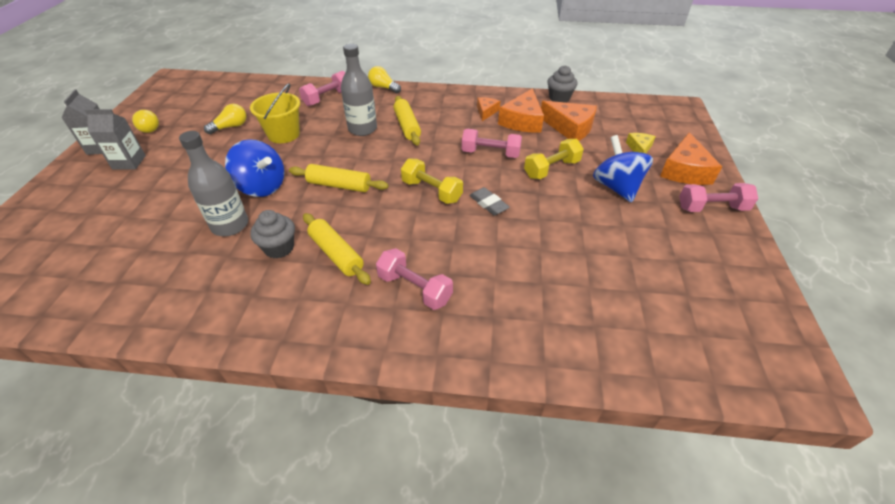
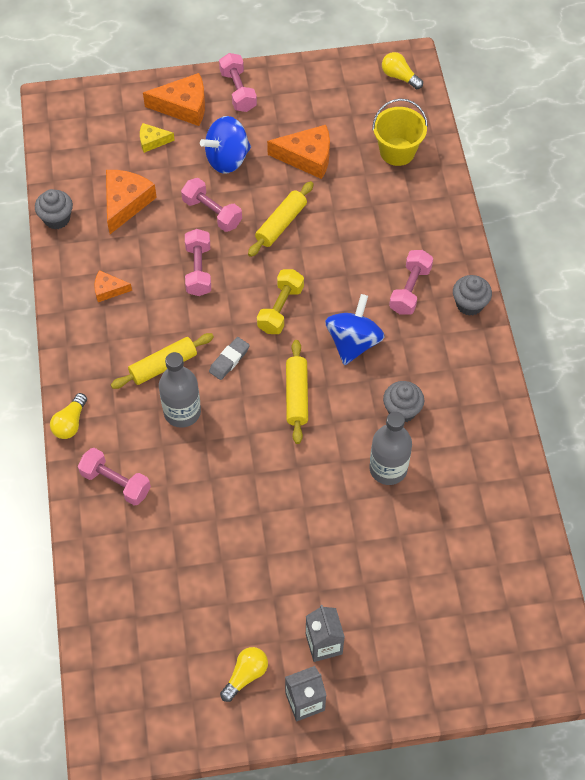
camera: 105 degrees left, 15 degrees up
yellow light bulb [204,104,246,134] -> yellow light bulb moved to [382,52,423,89]
blue spinning top [225,139,284,197] -> blue spinning top moved to [325,294,384,365]
yellow bucket [250,83,300,143] -> yellow bucket moved to [372,99,428,166]
yellow rolling pin [303,213,371,285] -> yellow rolling pin moved to [248,181,314,257]
grey eraser [469,187,510,215] -> grey eraser moved to [209,337,250,380]
orange cheese [498,88,544,133] -> orange cheese moved to [267,125,330,179]
yellow dumbbell [524,139,584,179] -> pink dumbbell [181,178,242,232]
none -> grey cupcake [453,275,492,316]

